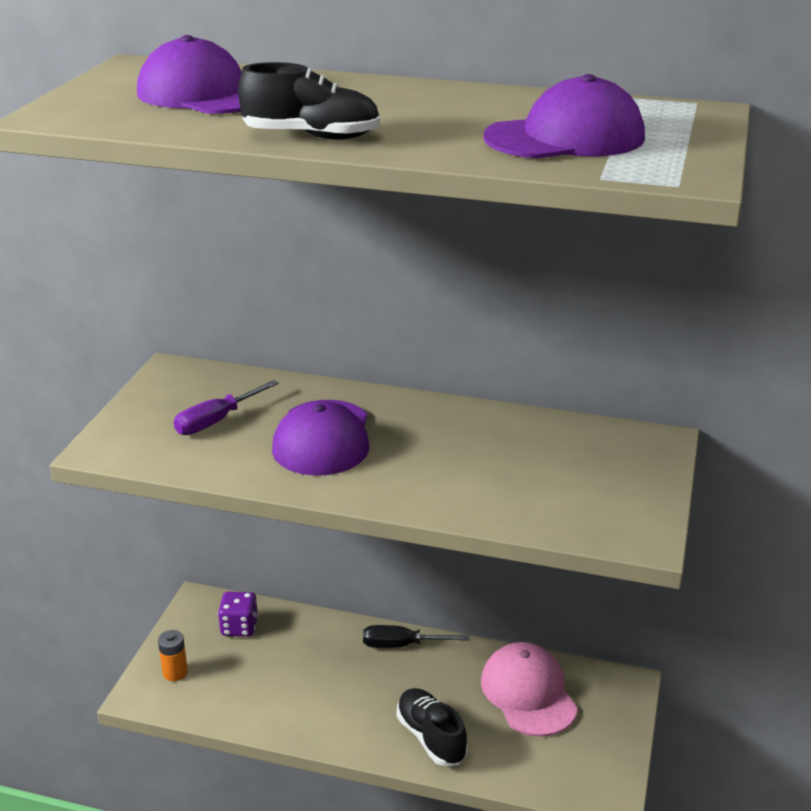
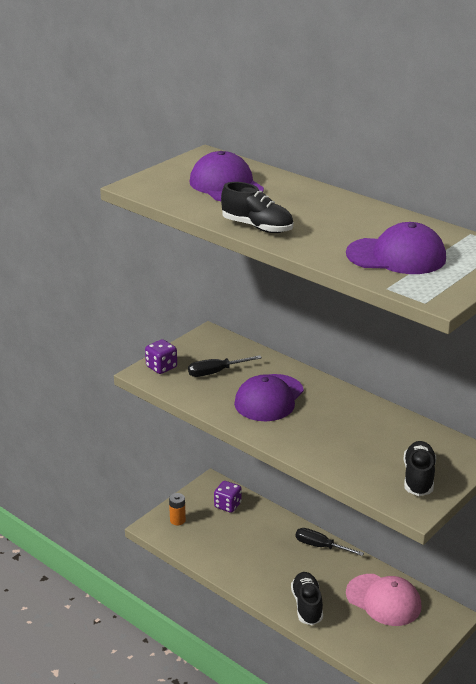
camera: 25 degrees right, 0 degrees up
purple screwdriver [174,380,279,435] -> black screwdriver [188,355,262,377]
pink cap [481,642,578,737] -> pink cap turned 120 degrees clockwise [346,574,422,626]
none -> purple dice [145,339,177,374]
none -> black shoe [403,441,436,496]

